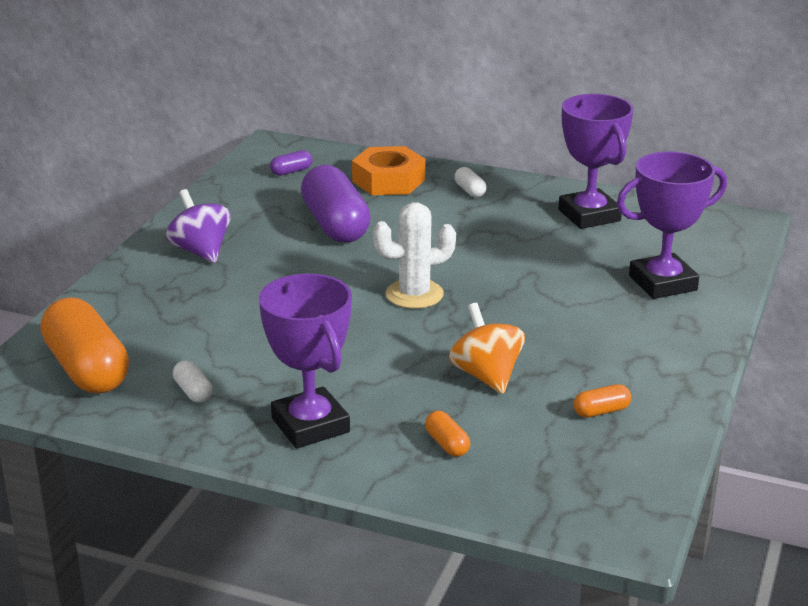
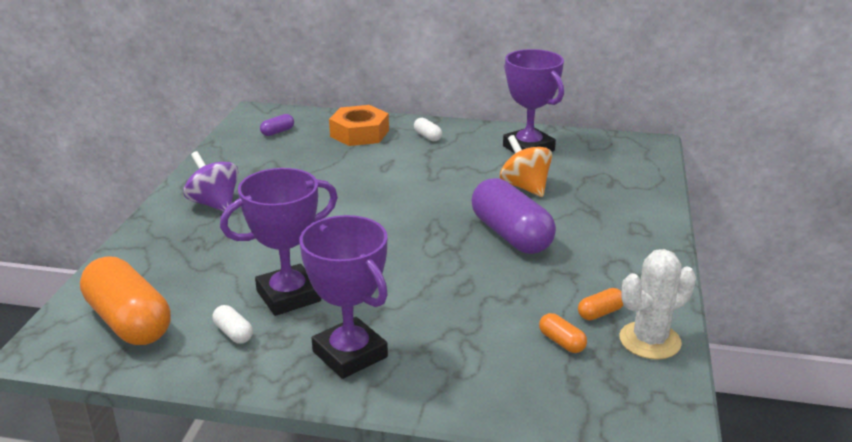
camera: 10 degrees left, 0 degrees up
purple capsule [301,165,371,242] -> purple capsule moved to [471,178,556,254]
white cactus [373,202,456,309] -> white cactus moved to [619,249,696,360]
orange capsule [425,411,470,457] -> orange capsule moved to [539,313,587,353]
orange spinning top [449,303,525,394] -> orange spinning top moved to [500,135,552,197]
purple trophy [617,151,727,299] -> purple trophy moved to [220,168,338,316]

